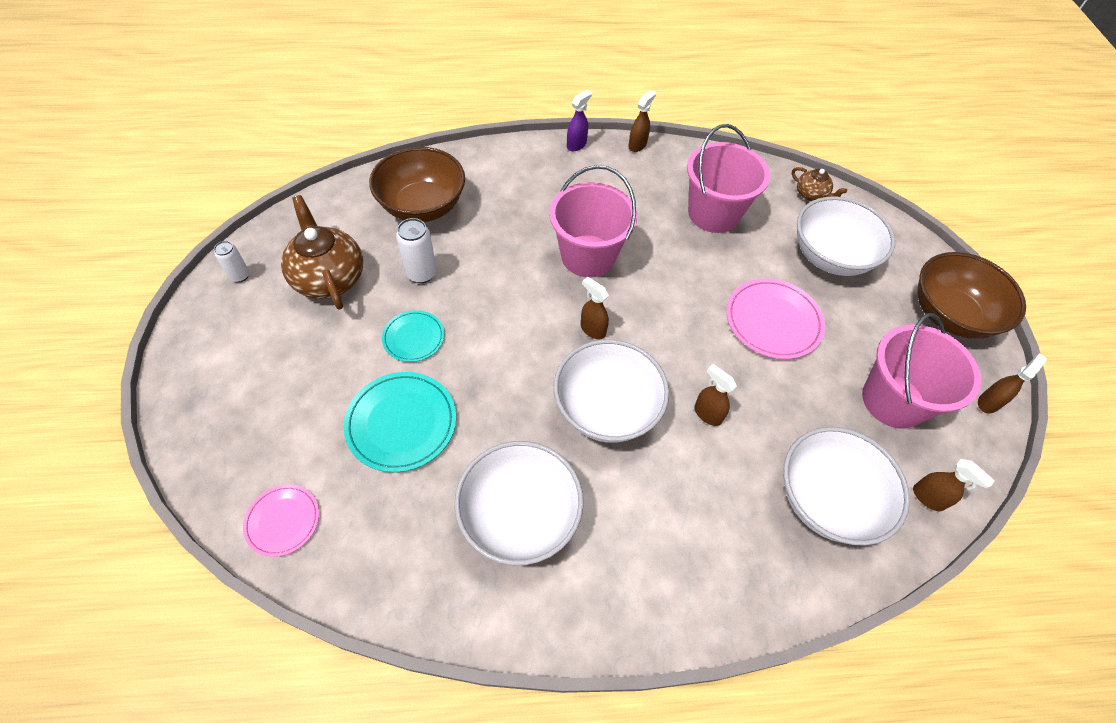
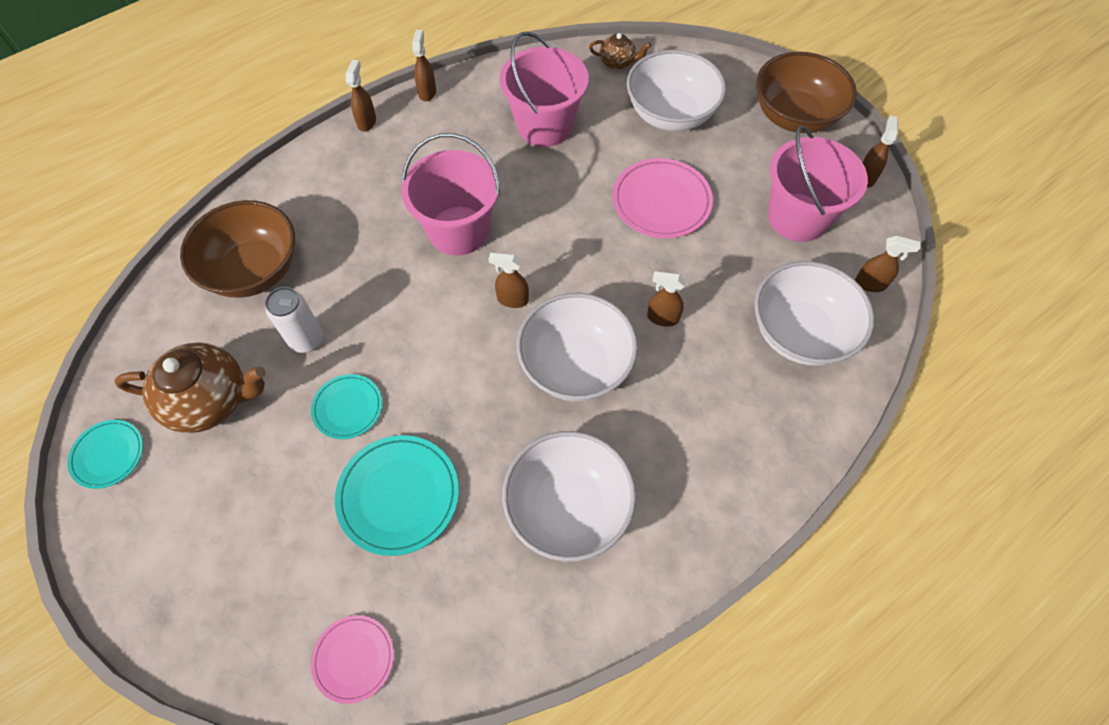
camera: 30 degrees left, 5 degrees up
white can [214,241,249,282] -> turquoise plate [67,420,143,489]
brown teapot [281,195,363,310] -> brown teapot turned 150 degrees clockwise [114,342,266,433]
purple spray bottle [567,90,592,151] -> brown spray bottle [346,60,376,132]

